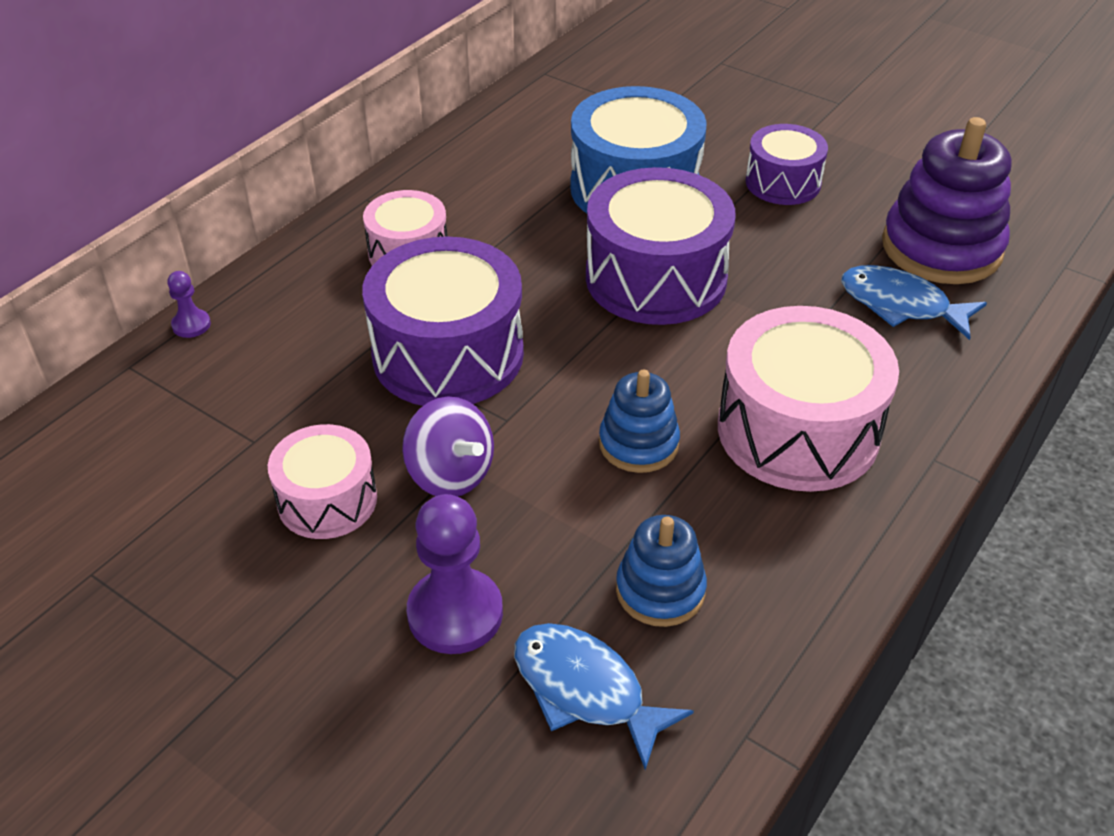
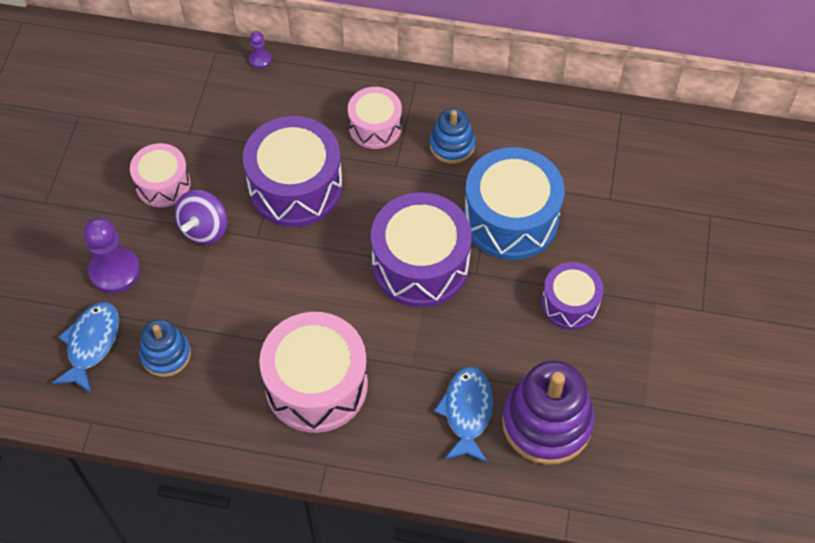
camera: 65 degrees right, 15 degrees up
blue stacking toy [599,370,680,473] -> blue stacking toy moved to [430,108,475,164]

